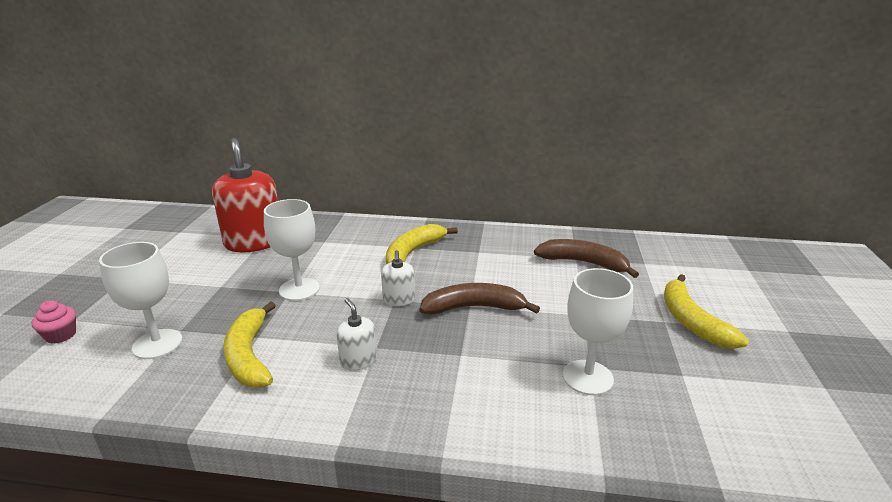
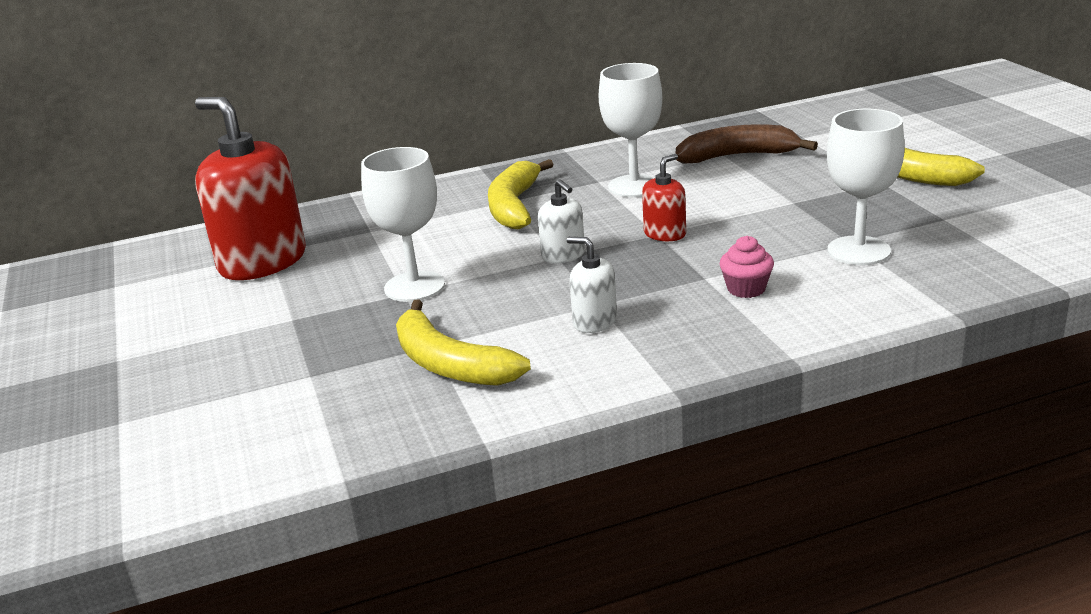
camera: 25 degrees left, 0 degrees up
pink cupcake [31,300,76,344] -> pink cupcake moved to [720,236,774,298]
white goblet [99,242,182,359] -> white goblet moved to [598,63,662,197]
brown banana [420,283,540,315] -> red soap dispenser [642,154,686,241]

